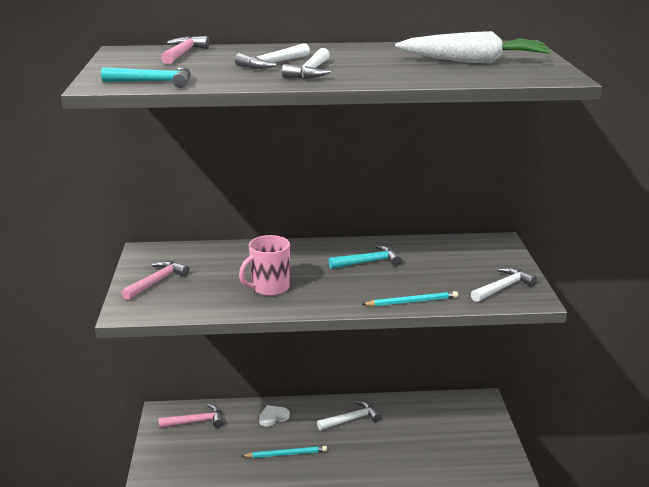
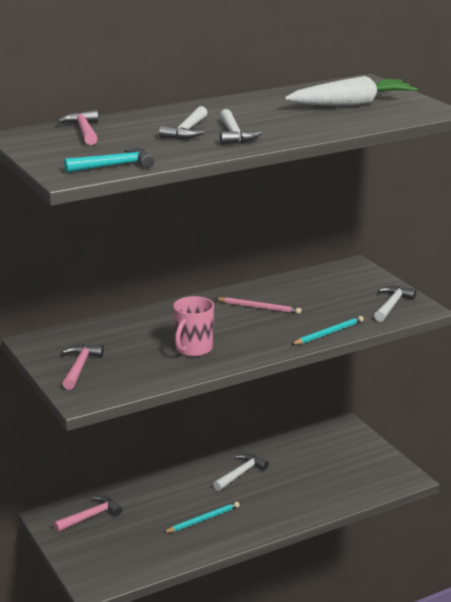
camera: 25 degrees left, 0 degrees up
white heart [259,405,289,427] -> none
turquoise hammer [329,245,402,269] -> pink pencil [215,297,302,314]

